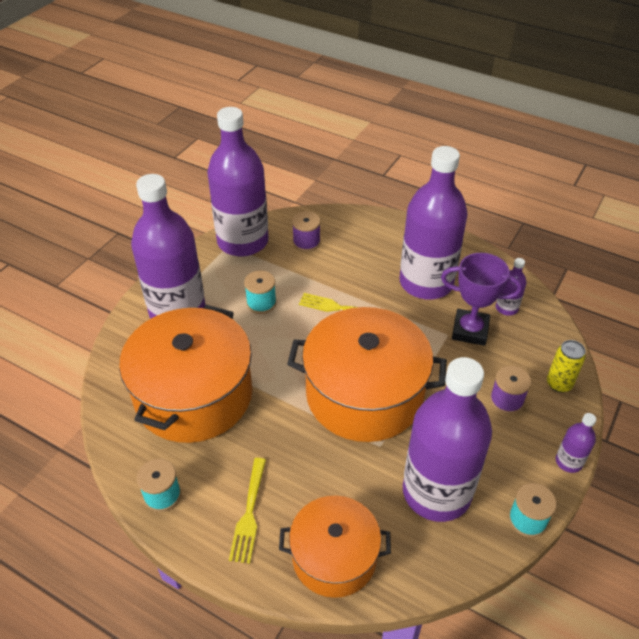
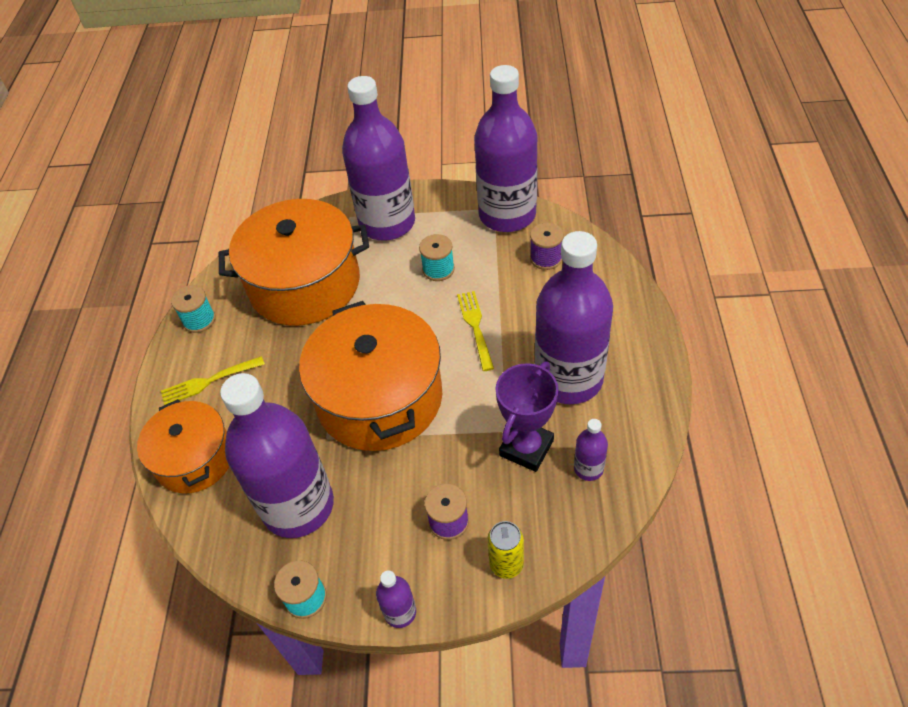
camera: 65 degrees right, 5 degrees up
purple trophy [441,253,522,346] -> purple trophy turned 45 degrees clockwise [495,362,558,472]

